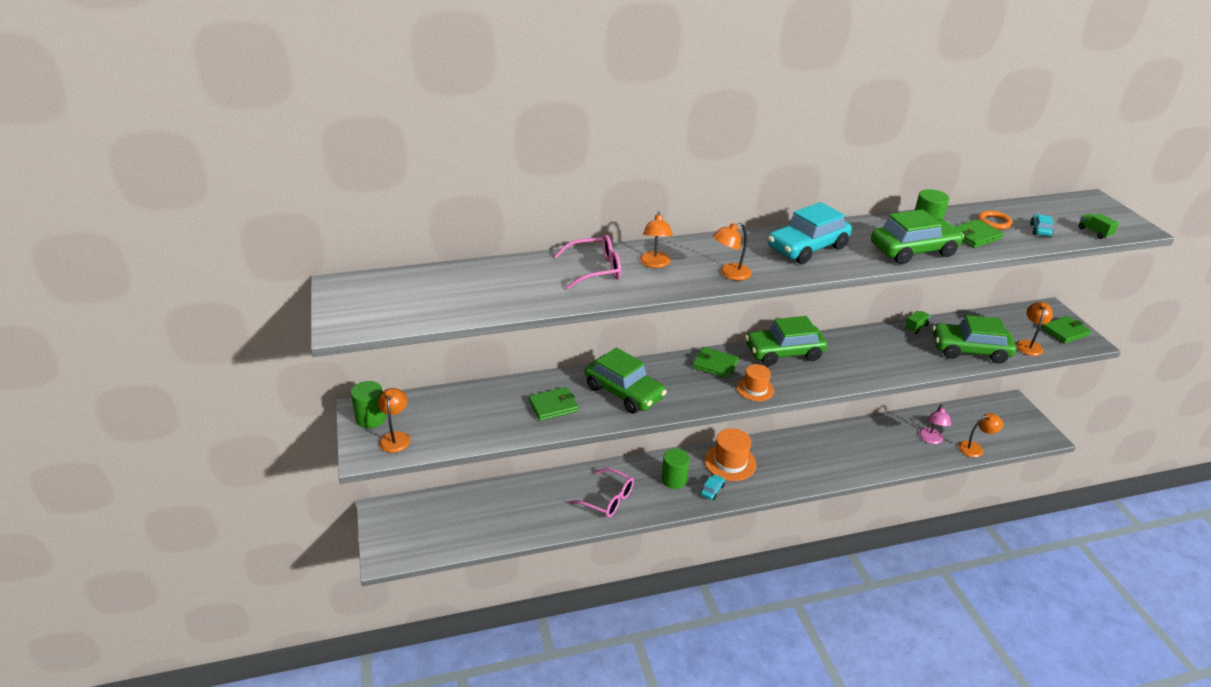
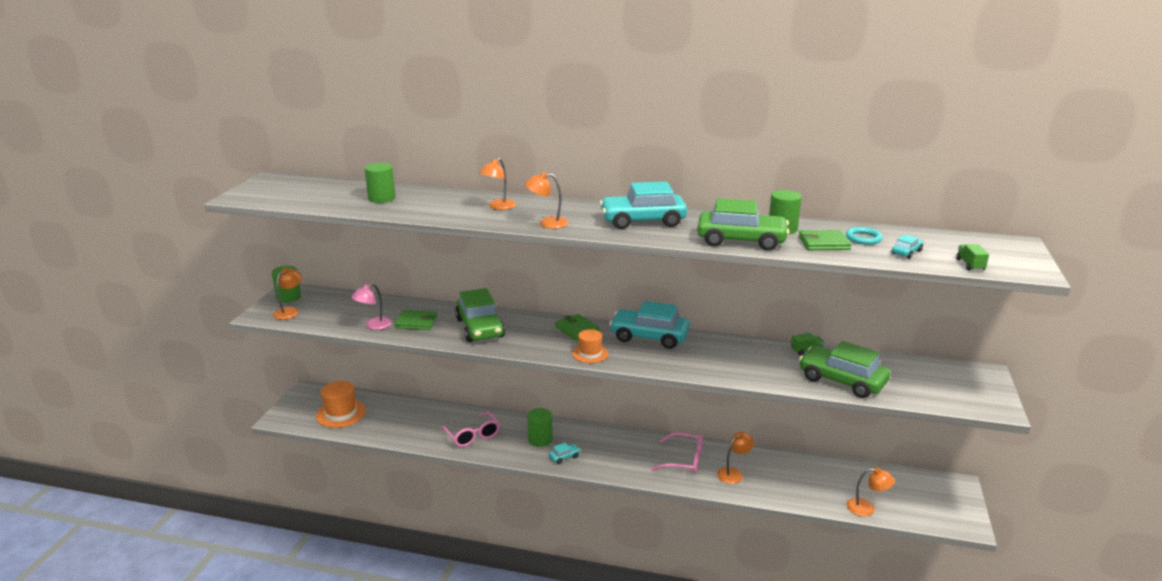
camera: 30 degrees right, 10 degrees down
pink glasses [554,235,621,289] -> pink glasses moved to [651,433,703,474]
orange hat [705,428,756,481] -> orange hat moved to [316,381,366,428]
green car [745,316,828,366] -> turquoise car [609,301,690,349]
pink lamp [919,404,951,444] -> pink lamp moved to [351,283,391,330]
orange ring [978,211,1013,230] -> turquoise ring [846,227,883,245]
orange lamp [1016,302,1053,356] -> orange lamp moved to [717,432,754,484]
green wallet [1041,316,1091,344] -> none
none -> green cylinder [364,163,396,203]

